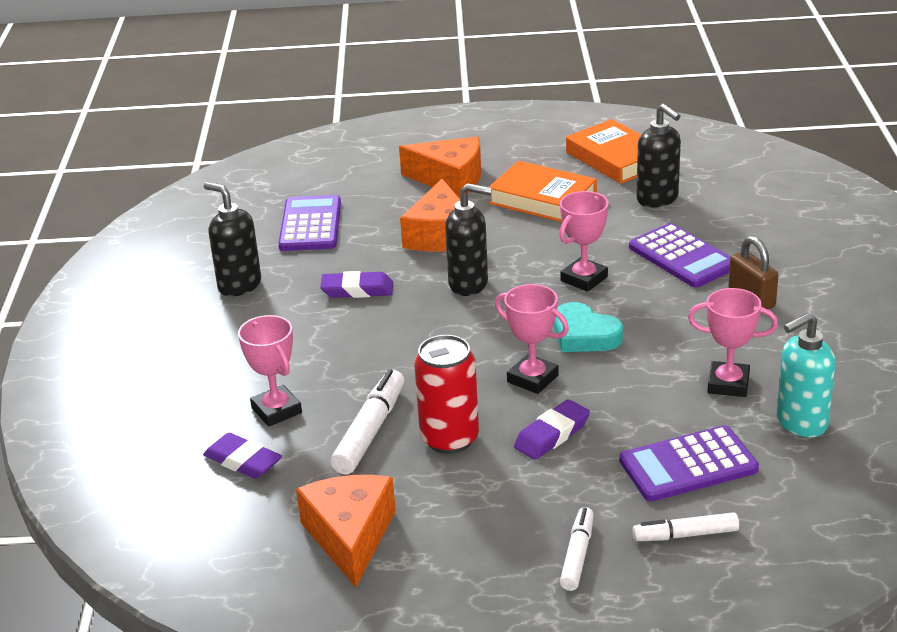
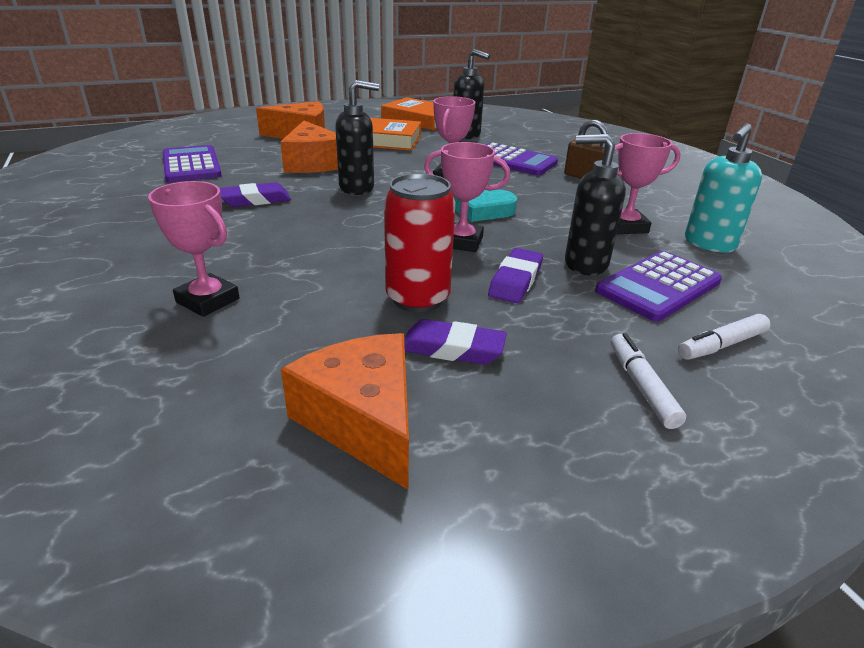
camera: 25 degrees left, 0 degrees up
purple eraser [203,433,282,479] -> purple eraser moved to [404,319,507,365]
black soap dispenser [204,182,261,297] -> black soap dispenser moved to [565,134,626,275]
white marker [330,369,404,475] -> none

